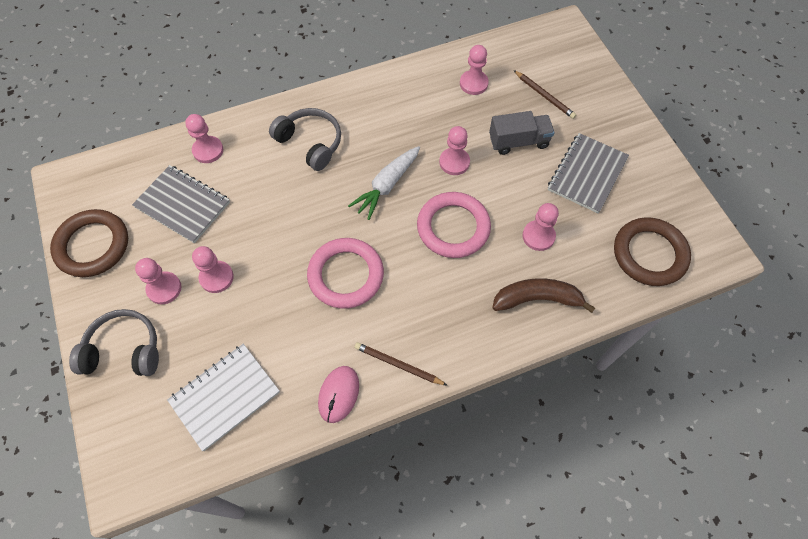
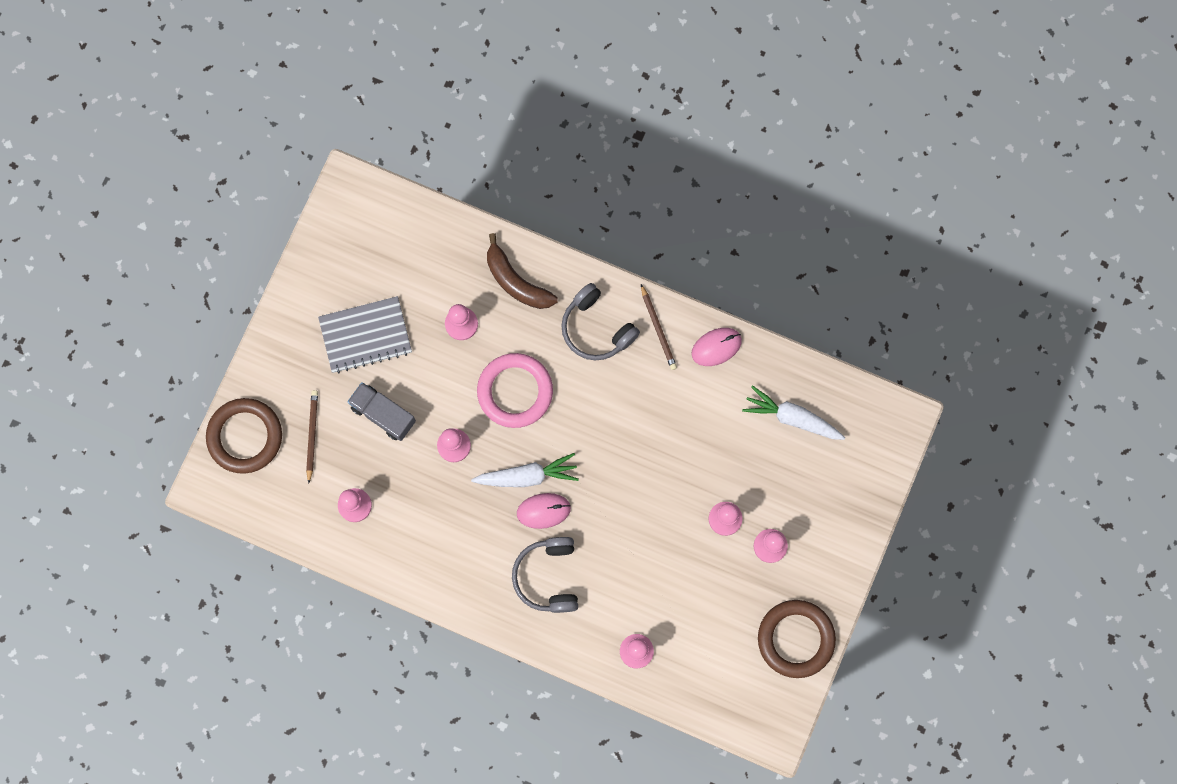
camera: 135 degrees left, 15 degrees up
grey headphones [69,309,159,376] -> grey headphones moved to [561,283,640,360]
grey notebook [132,165,230,243] -> none
white notebook [167,344,280,451] -> white carrot [742,385,845,440]
pink ring [307,238,384,309] -> none
brown ring [614,217,691,286] -> brown ring moved to [206,398,282,474]
none -> pink mouse [517,493,571,529]

